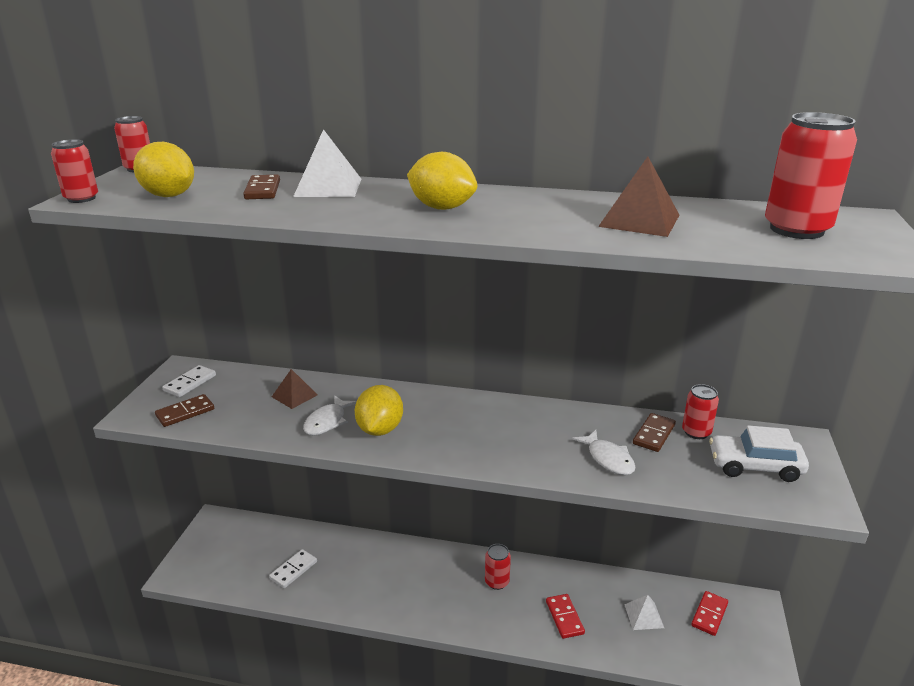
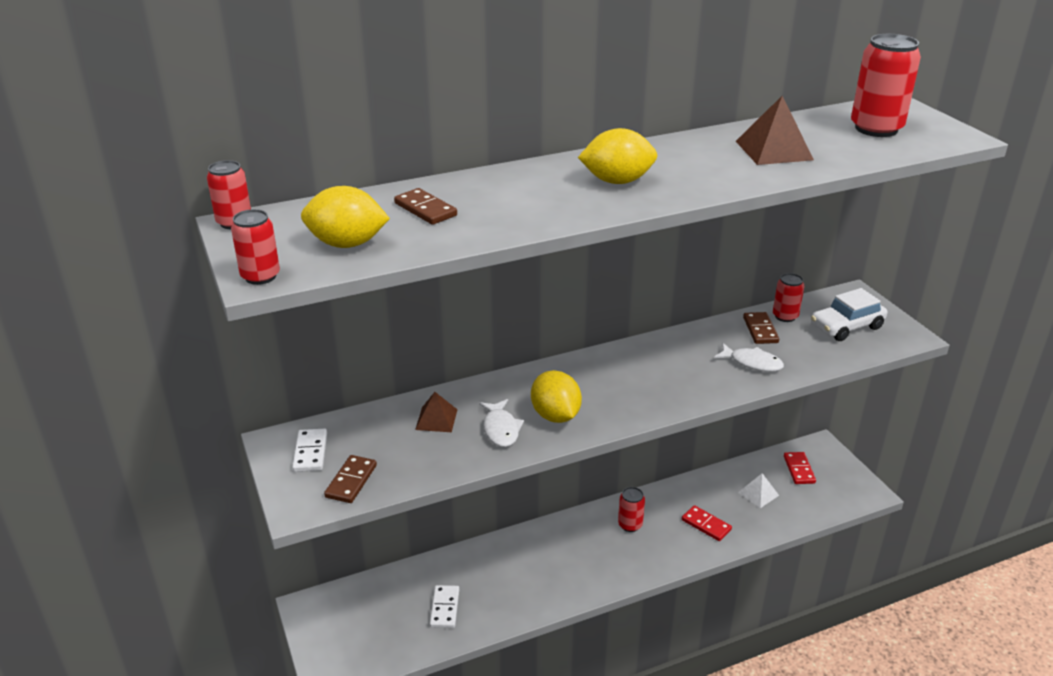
camera: 35 degrees left, 5 degrees up
white pyramid [293,129,361,197] -> none

